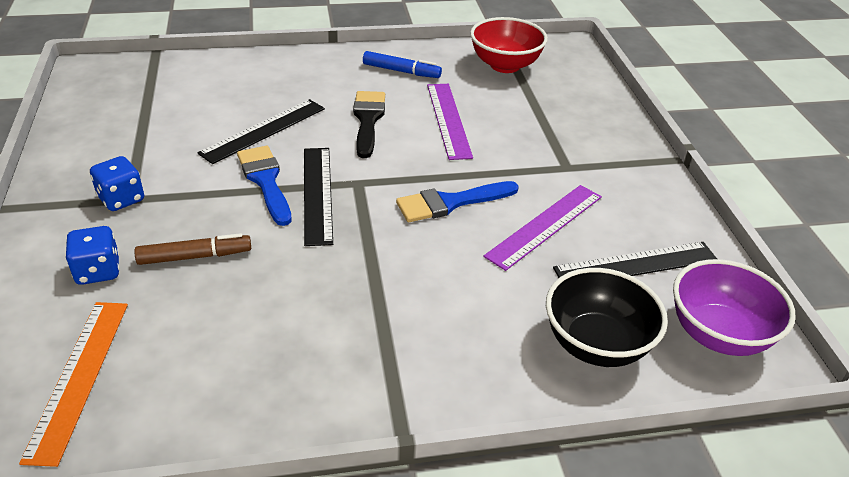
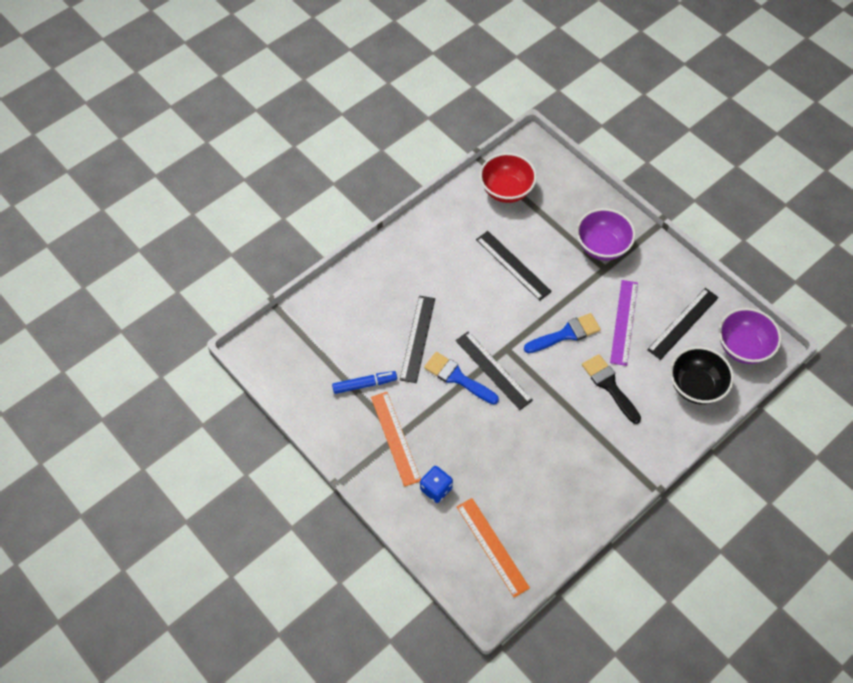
camera: 30 degrees left, 20 degrees up
blue dice [90,156,144,211] -> orange ruler [371,392,421,487]
brown marker [134,233,251,265] -> none
black brush [353,91,385,158] -> black brush moved to [582,354,641,424]
blue marker [363,51,442,78] -> blue marker moved to [332,371,397,394]
blue brush [396,181,519,222] -> blue brush turned 150 degrees counterclockwise [524,313,601,353]
purple ruler [427,84,473,160] -> black ruler [476,231,552,301]
none -> purple bowl [576,208,636,260]

